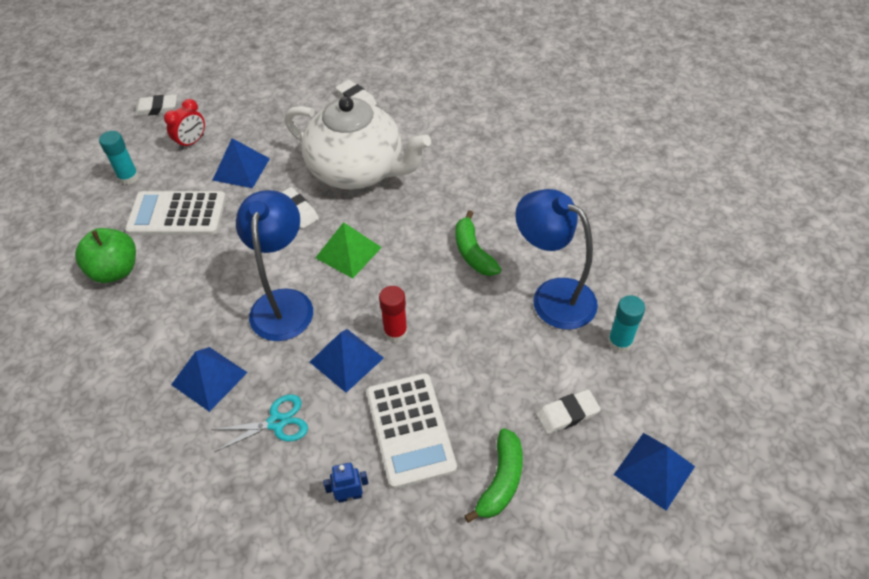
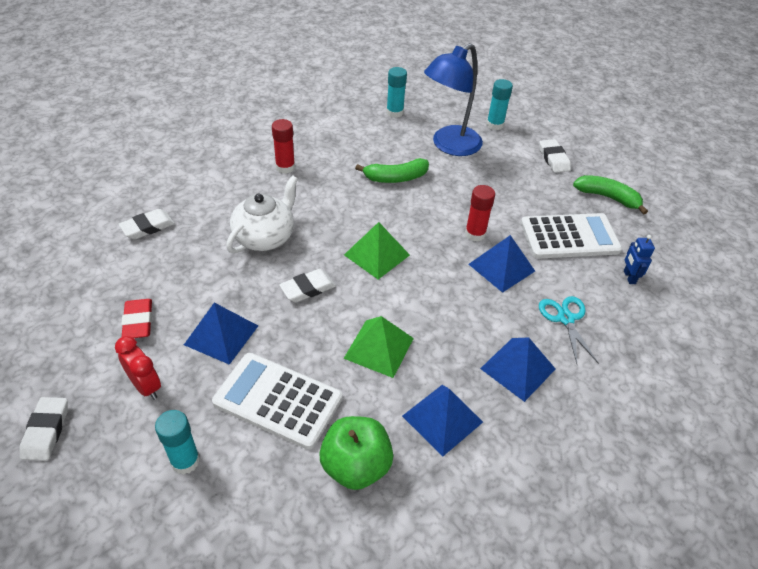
camera: 85 degrees left, 5 degrees down
white calculator [125,191,226,235] -> white calculator turned 105 degrees clockwise [212,353,342,450]
blue lamp [236,190,313,341] -> none
white teapot [284,97,431,189] -> white teapot [226,175,298,253], size x0.60
blue pyramid [614,433,695,511] -> blue pyramid moved to [402,385,483,456]
none -> red eraser [121,299,152,338]
none -> red glue stick [272,119,295,174]
none -> green pyramid [343,316,414,378]
none -> turquoise glue stick [386,67,407,118]

